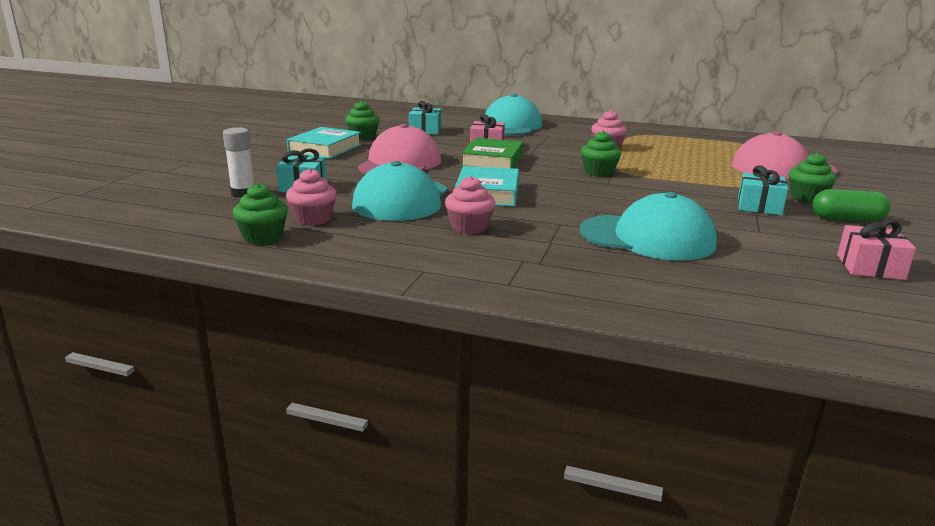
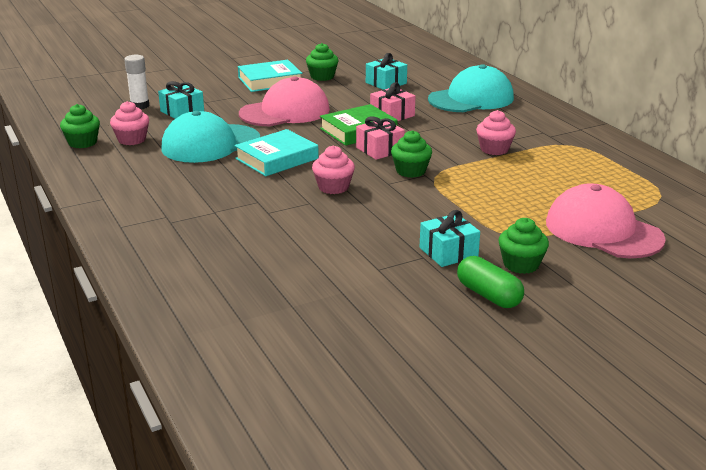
camera: 45 degrees right, 5 degrees up
pink cupcake [445,176,495,234] -> pink cupcake moved to [312,145,355,194]
turquoise cap [580,192,717,261] -> none
pink gift [837,220,916,280] -> pink gift moved to [356,116,405,160]

